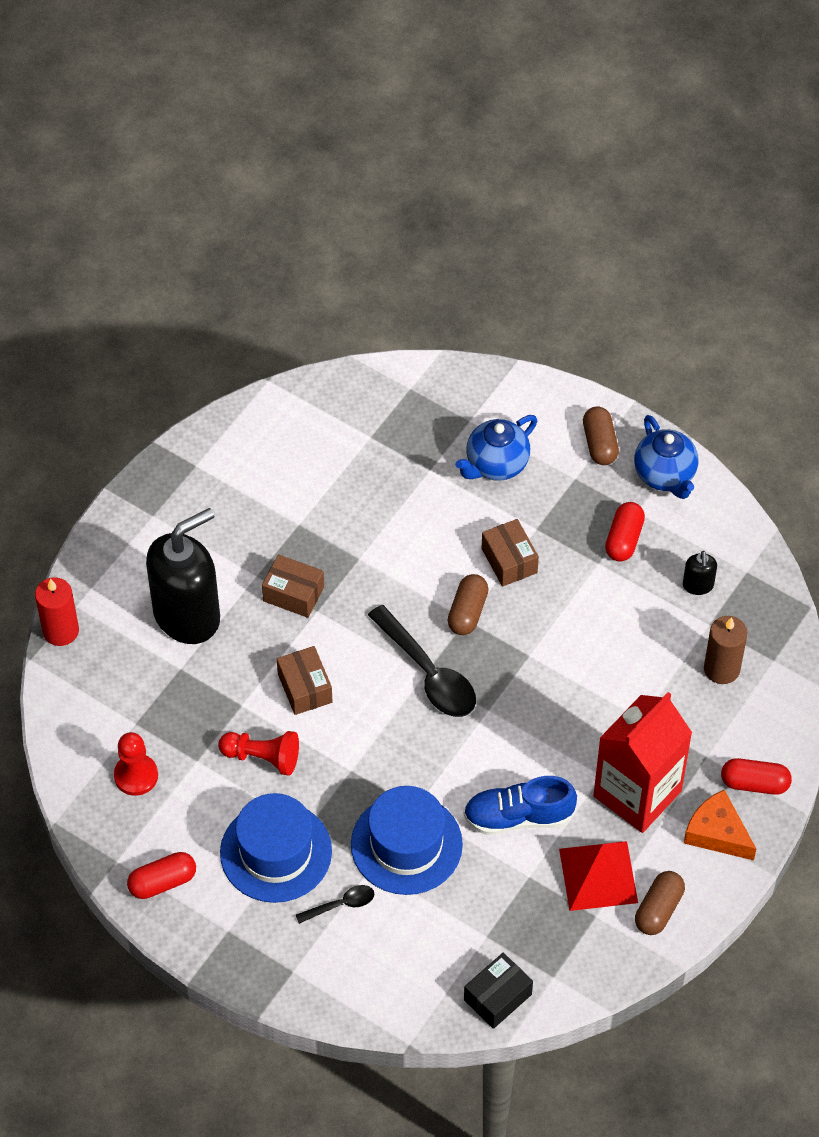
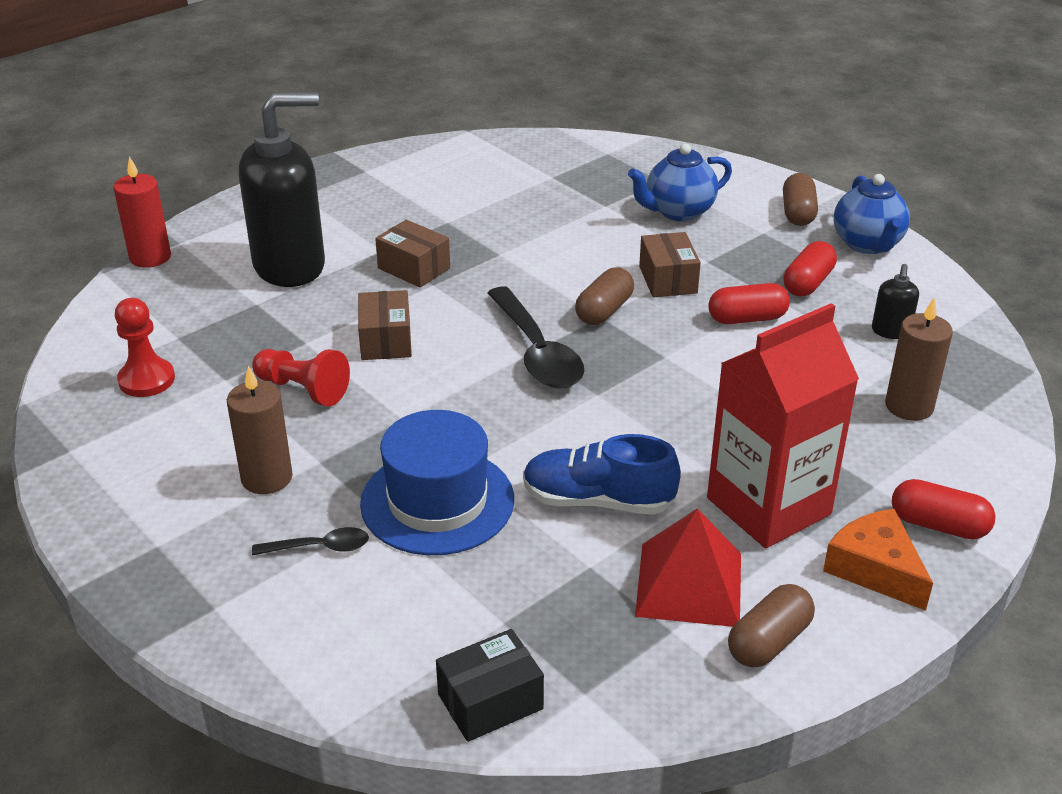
camera: 15 degrees right, 20 degrees down
red capsule [127,852,196,899] -> red capsule moved to [708,283,790,324]
blue hat [220,793,332,903] -> brown candle [227,365,293,494]

